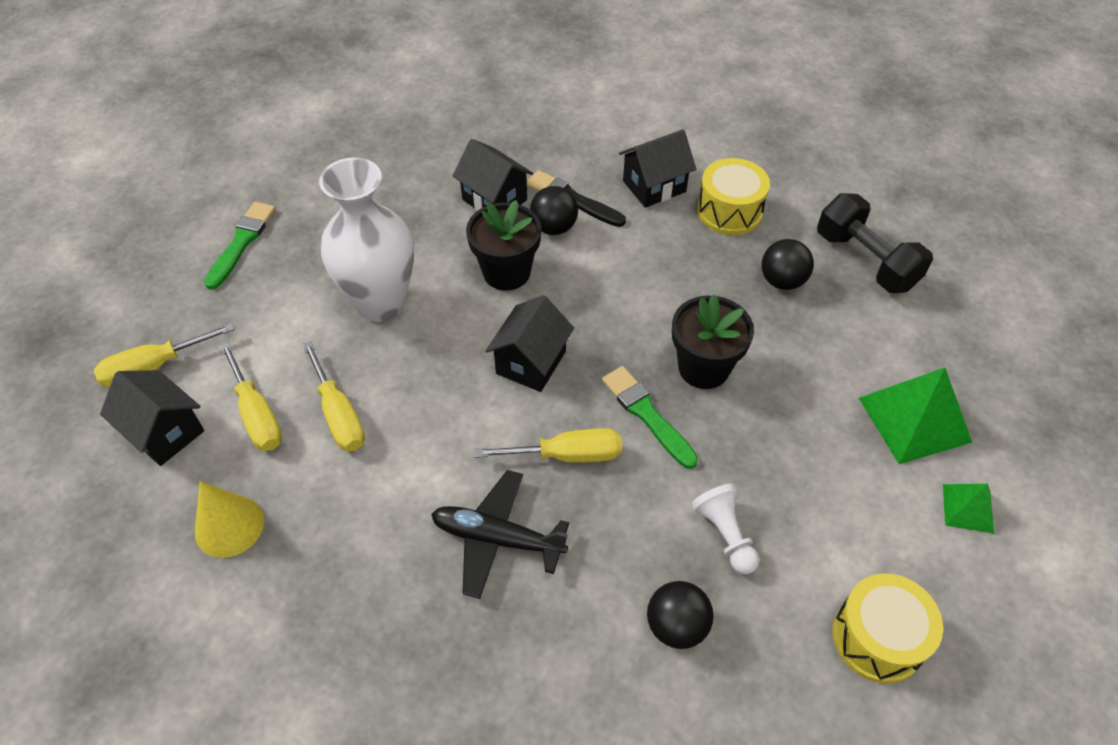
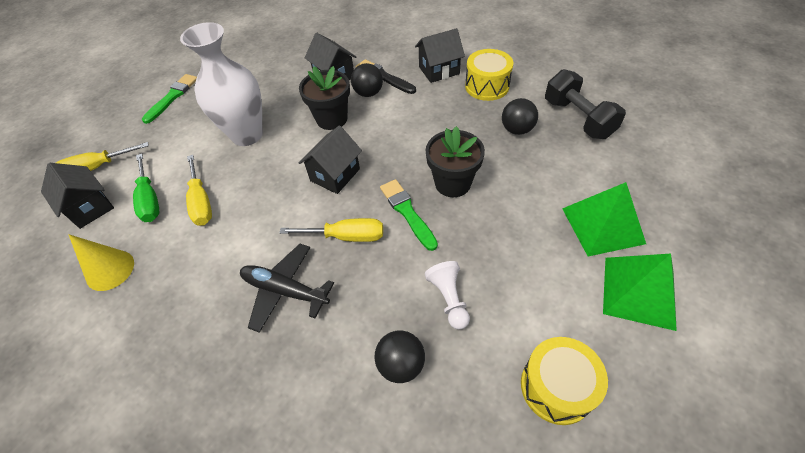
camera: 10 degrees right, 0 degrees up
yellow screwdriver [220,342,282,451] -> green screwdriver [133,154,159,222]
green pyramid [943,484,994,534] -> green pyramid [603,254,677,331], size x1.85

